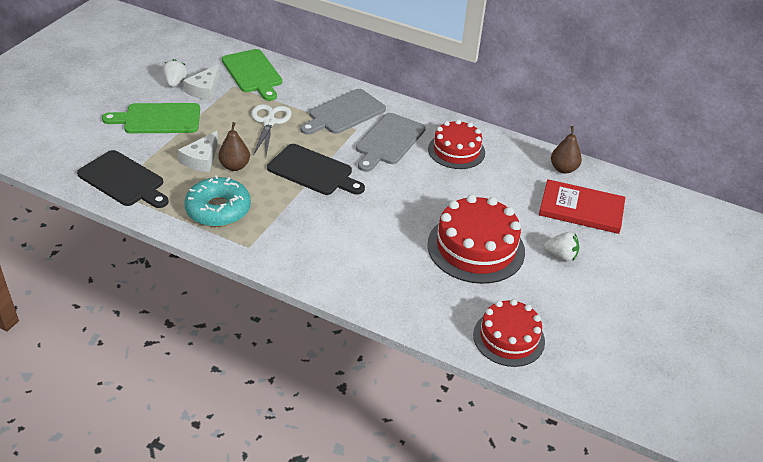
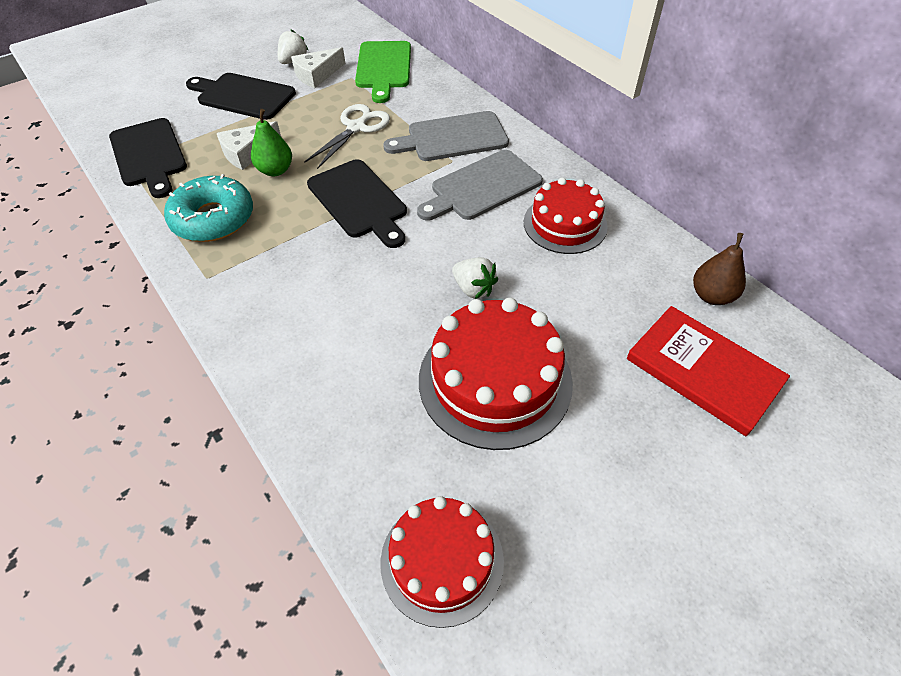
camera: 30 degrees right, 10 degrees up
green cutting board [102,103,200,133] -> black cutting board [186,73,296,120]
brown pear [218,122,250,171] -> green pear [251,109,292,176]
white strawberry [544,232,579,262] -> white strawberry moved to [452,257,498,299]

